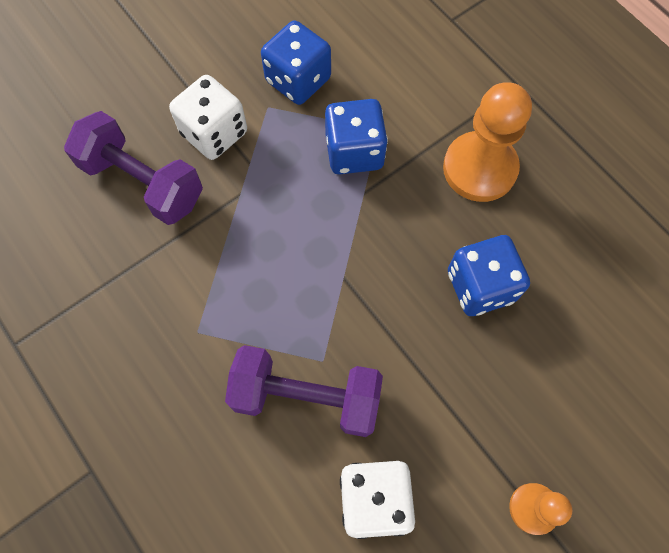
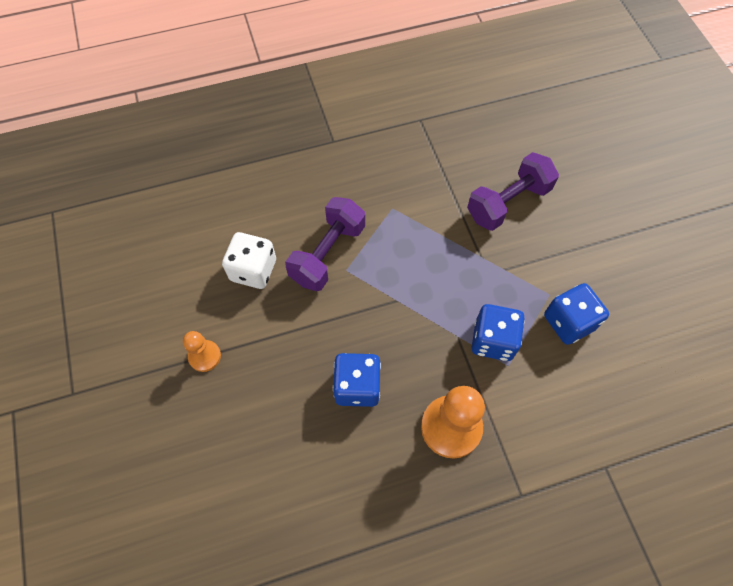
camera: 110 degrees right, 5 degrees down
white dice [169,75,247,160] -> none

